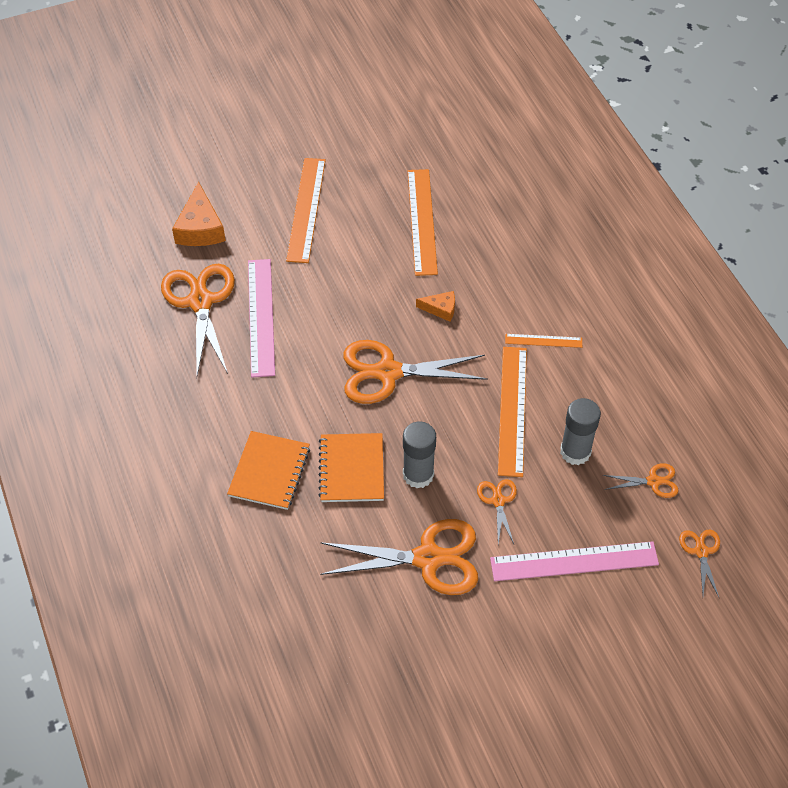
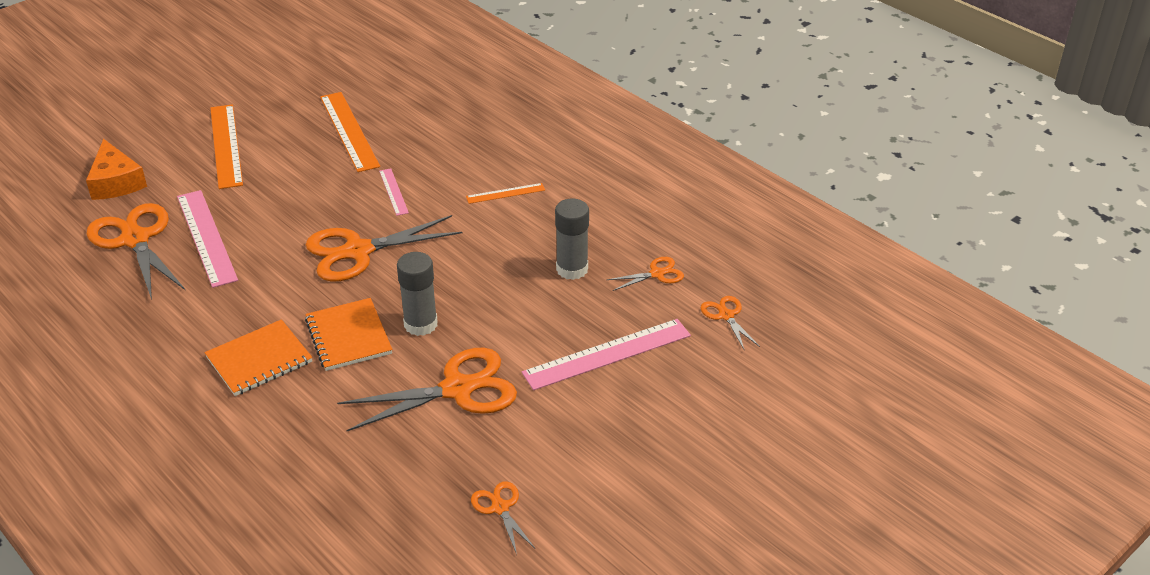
camera: 20 degrees left, 15 degrees down
orange notebook [227,431,310,510] -> orange notebook turned 60 degrees clockwise [205,319,312,396]
orange cheese [416,291,455,322] -> pink ruler [379,168,409,216]
orange scissors [477,479,517,544] -> orange scissors moved to [471,482,536,555]
orange ruler [498,347,527,477] -> none

